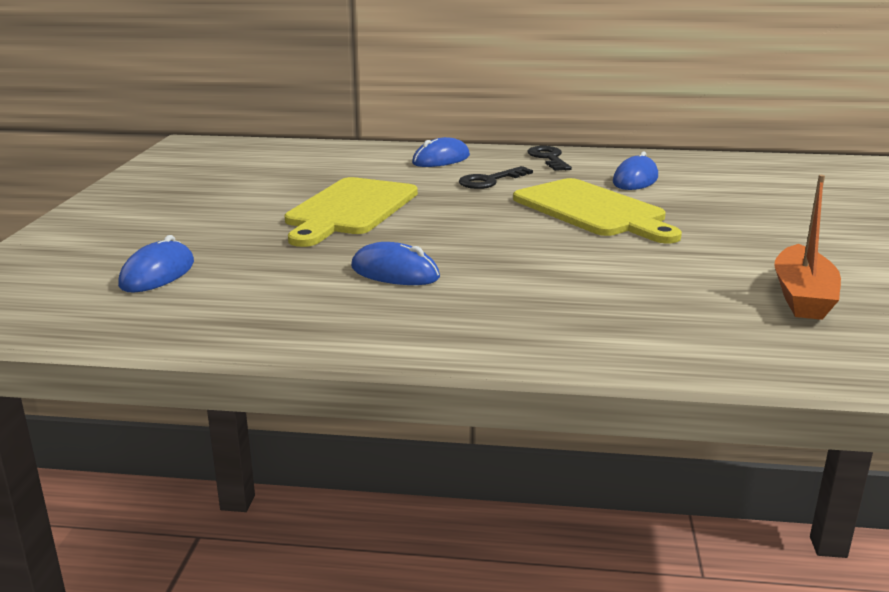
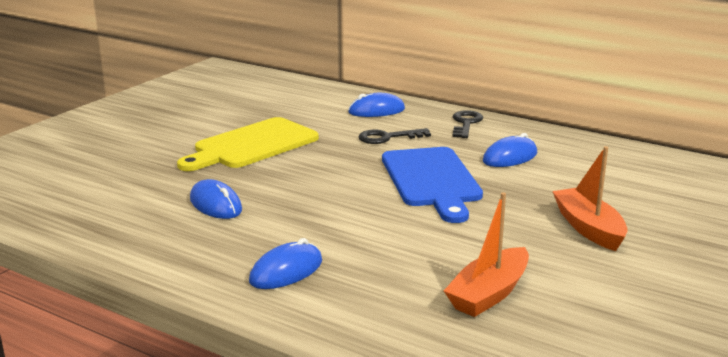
camera: 25 degrees right, 0 degrees up
blue mouse [118,235,194,292] -> blue mouse moved to [249,238,322,289]
yellow cutting board [513,178,682,243] -> blue cutting board [382,147,483,223]
none -> orange boat [552,146,628,251]

